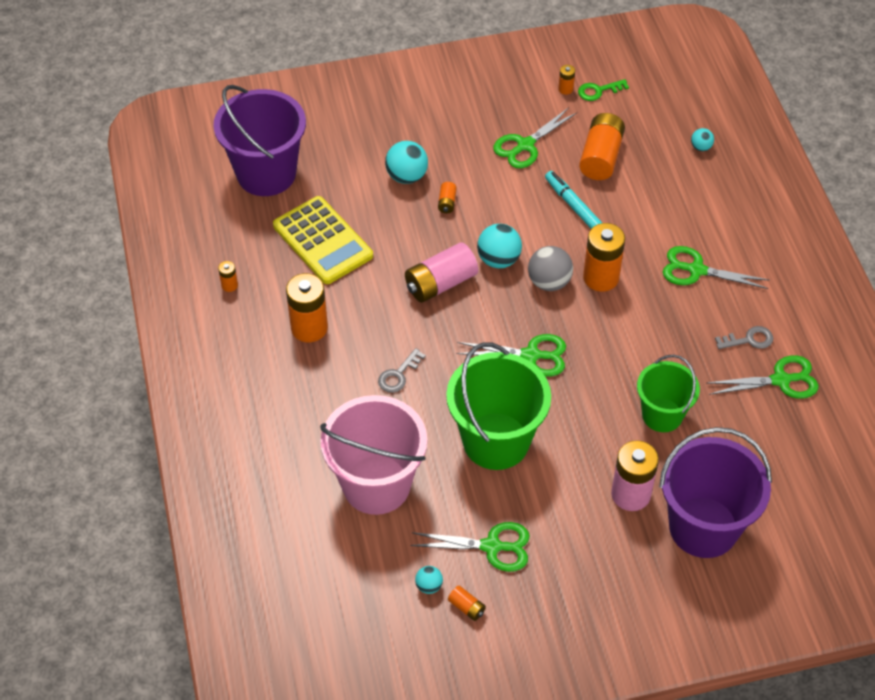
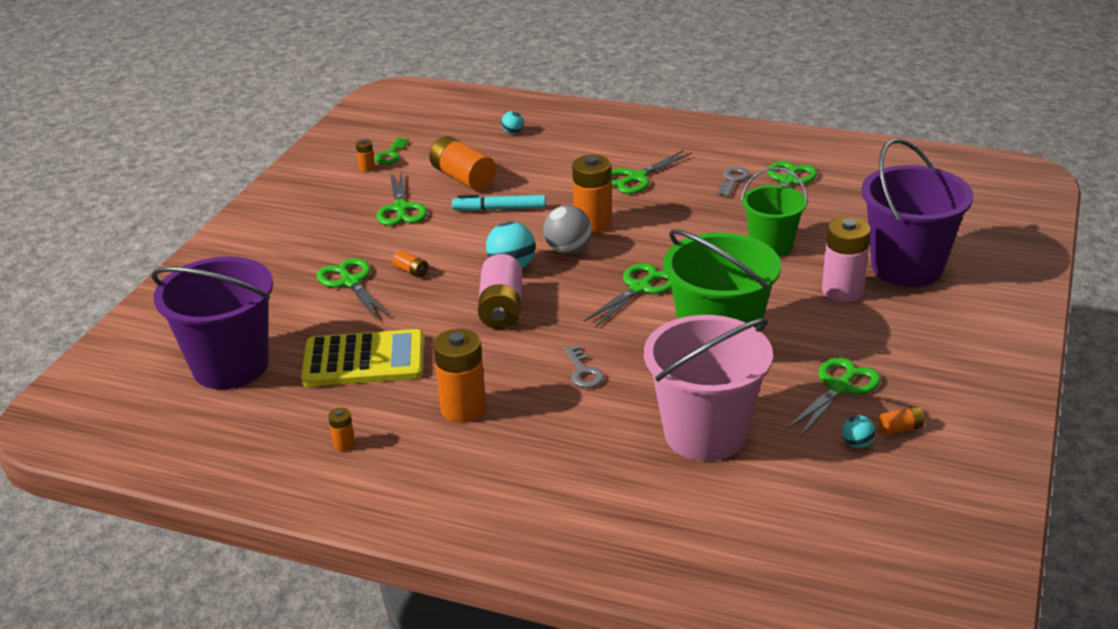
camera: 55 degrees left, 20 degrees down
turquoise ball [385,141,428,184] -> green scissors [317,258,391,321]

